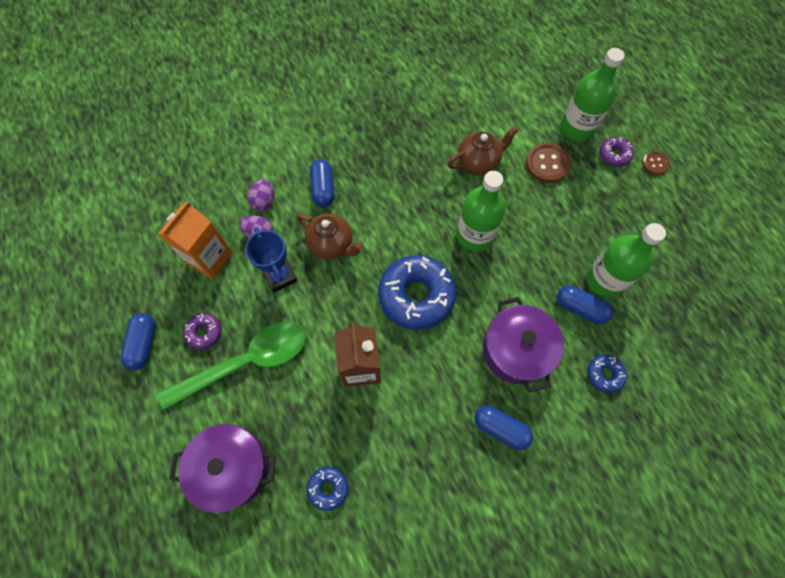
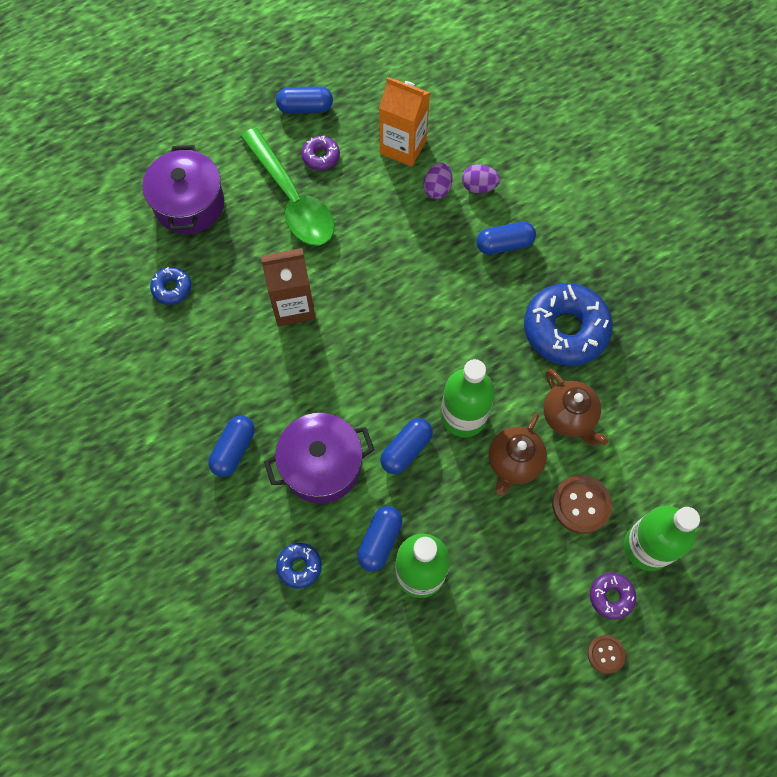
camera: 85 degrees right, 0 degrees up
blue trophy [245,227,297,292] -> none
brown teapot [296,213,364,260] -> brown teapot moved to [488,413,547,495]
blue donut [378,255,456,330] -> blue donut moved to [524,283,613,366]
none -> blue capsule [380,418,433,474]

